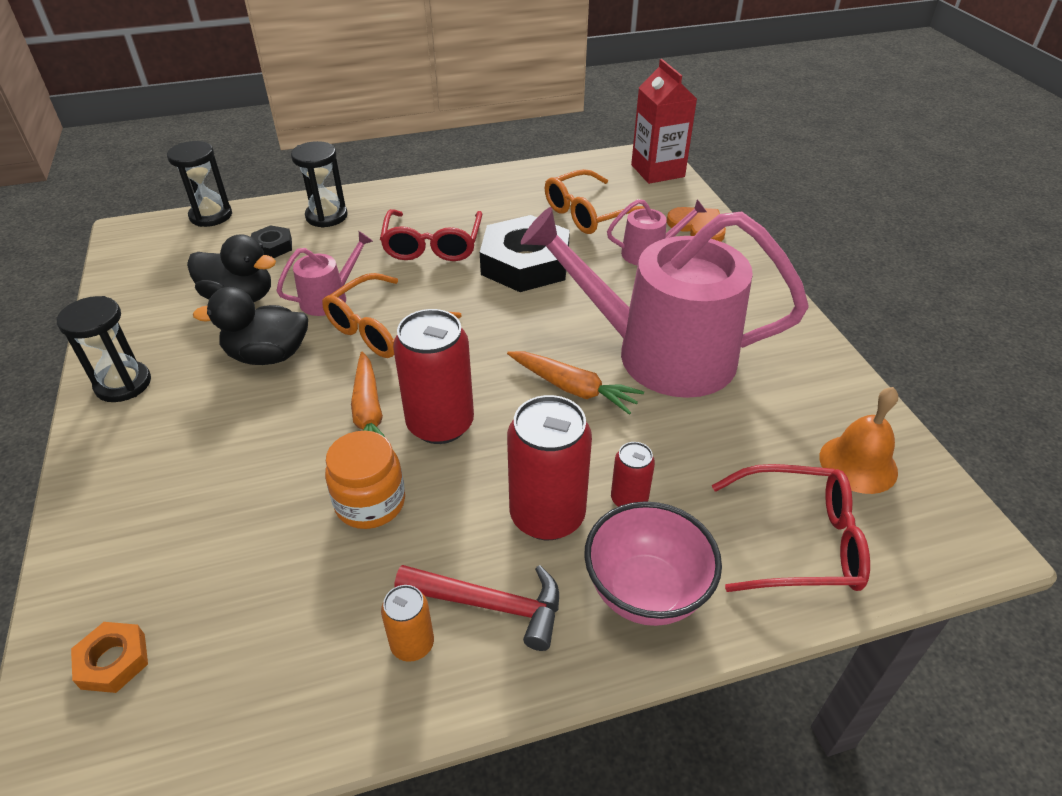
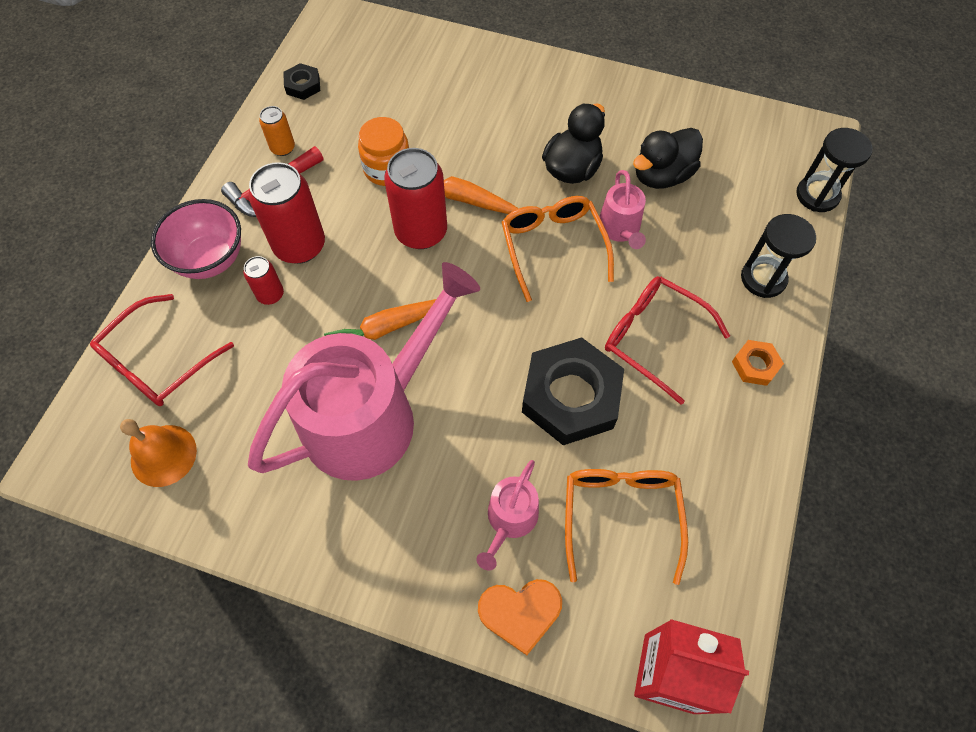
camera: 125 degrees right, 20 degrees up
black hourglass [56,296,151,402] -> none
orange nut [71,622,148,693] -> orange nut moved to [732,340,784,386]
black nut [251,225,292,258] -> black nut moved to [283,63,320,100]

